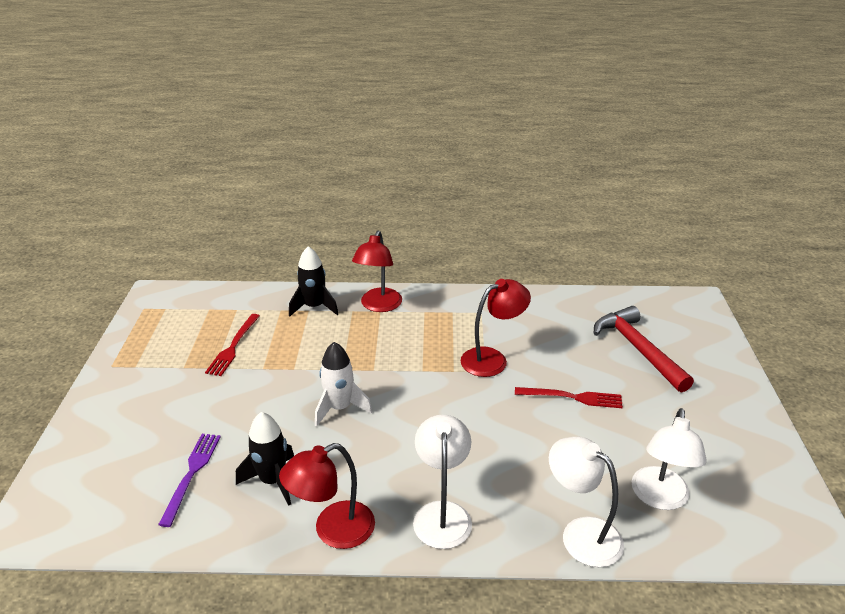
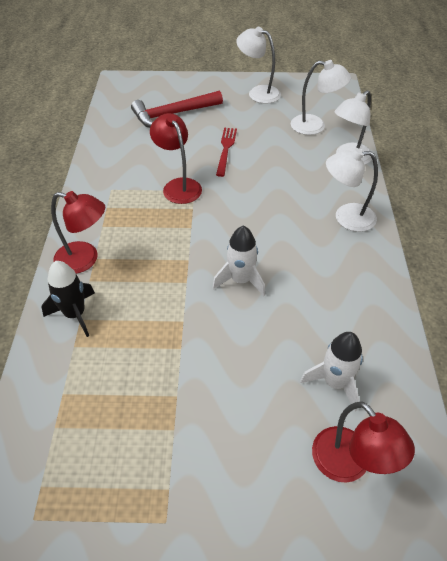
camera: 90 degrees left, 15 degrees up
purple fork [158,434,221,527] -> white rocket [300,332,363,411]
red fork [205,314,260,376] -> none
black rocket [236,412,294,506] -> none
red lamp [279,443,375,549] -> red lamp moved to [312,402,415,483]
none -> white lamp [236,27,281,104]

